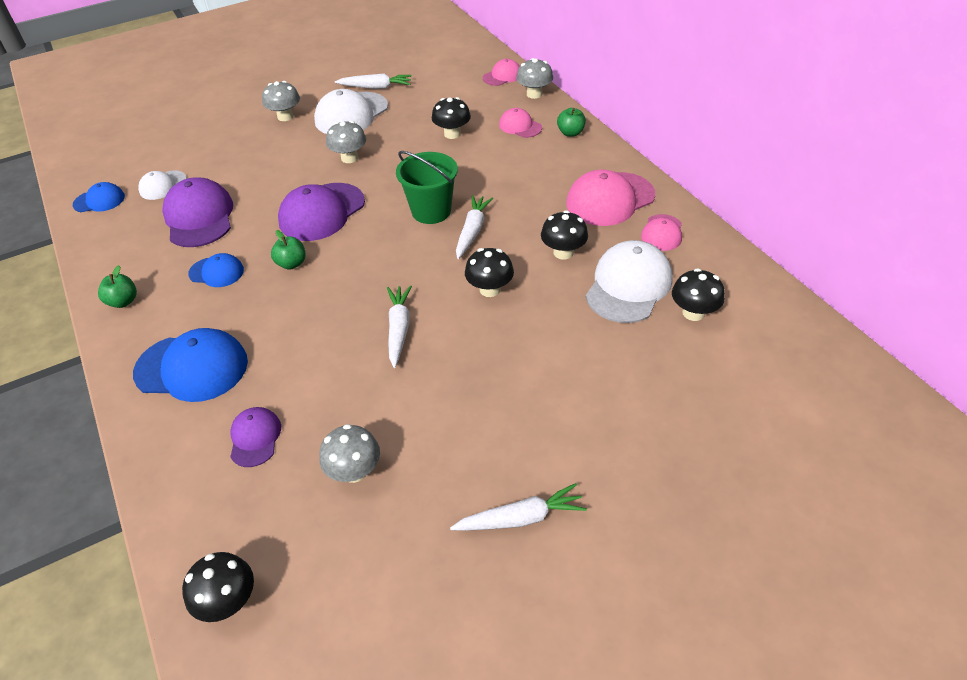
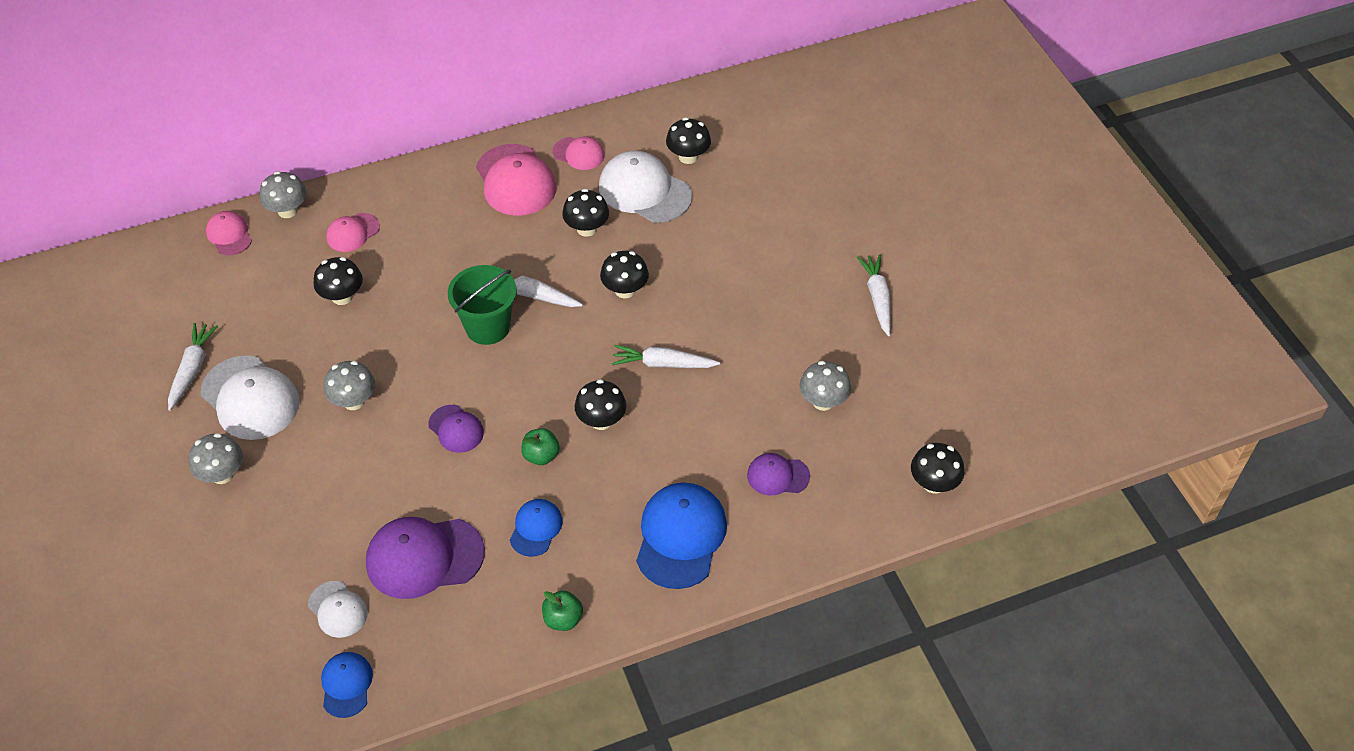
camera: 85 degrees left, 5 degrees up
purple cap [278,183,365,241] -> purple cap [428,405,484,453], size x0.55
green apple [557,108,586,137] -> none
none -> black mushroom [575,379,626,430]

